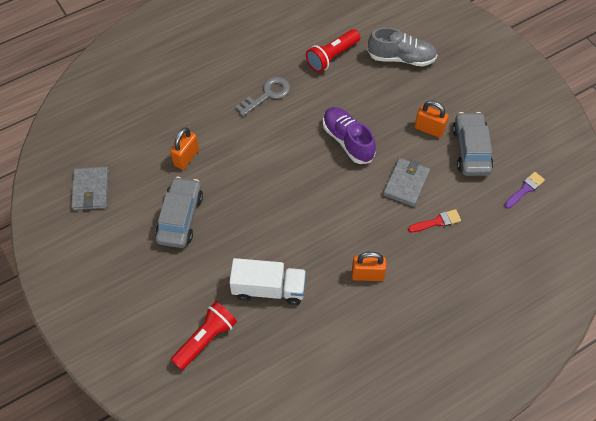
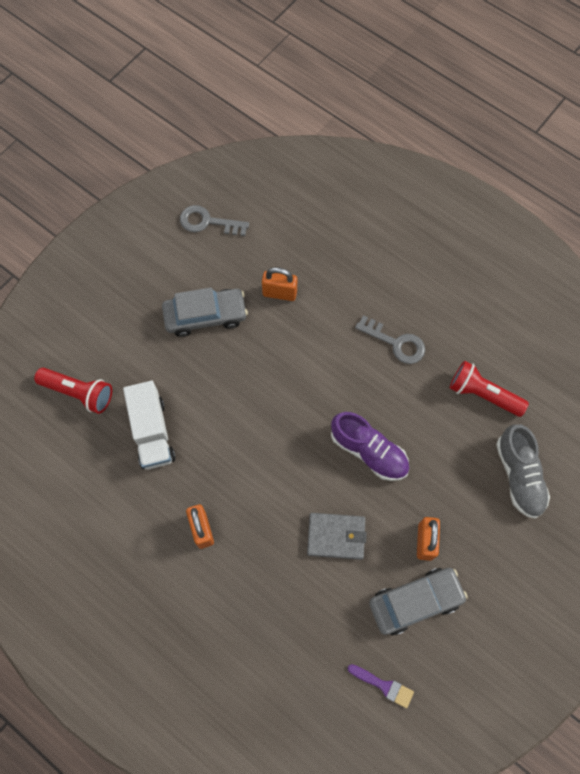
camera: 70 degrees right, 10 degrees up
grey wallet [71,167,109,210] -> grey key [180,205,249,236]
purple shoe [323,107,376,164] -> purple shoe turned 90 degrees clockwise [331,412,410,481]
red brush [408,209,461,232] -> none

